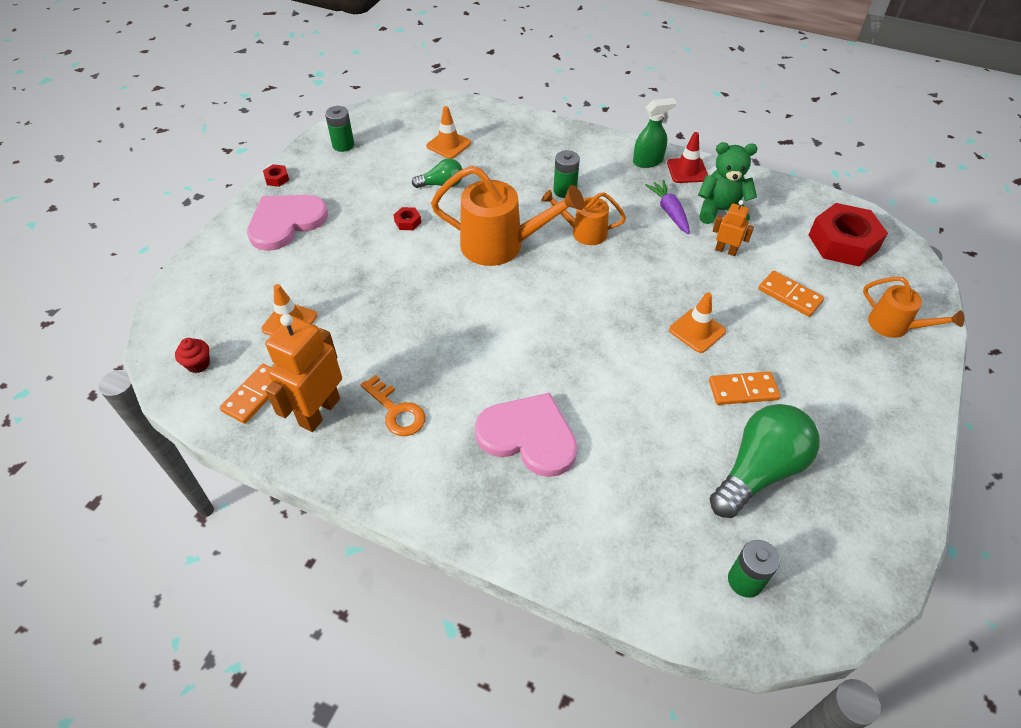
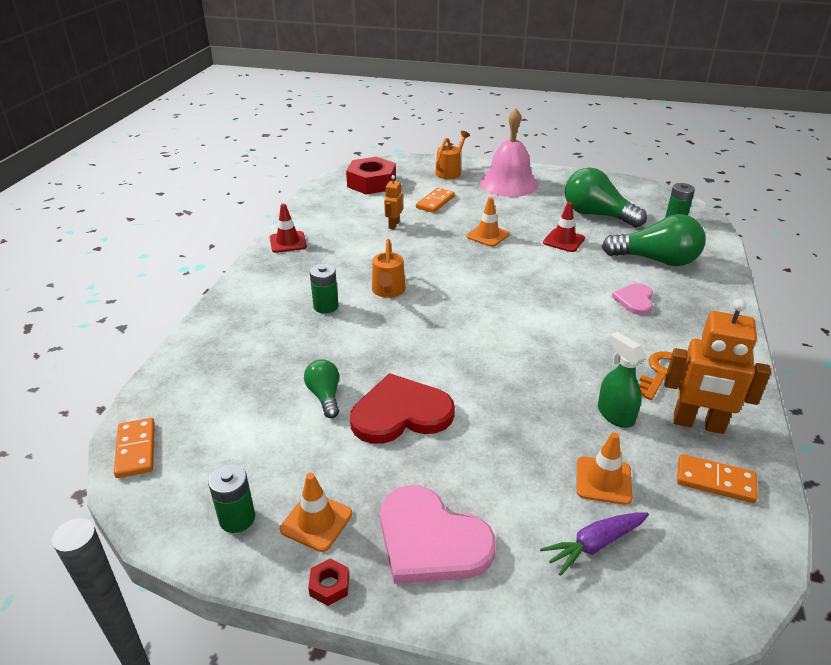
camera: 100 degrees left, 15 degrees down
red cupcake [175,338,210,373] -> none
red nut [394,207,421,230] -> red heart [350,373,455,444]
orange traffic cone [426,106,471,159] -> orange traffic cone moved to [280,473,352,552]
orange watering can [431,166,584,266] -> none
pink heart [475,393,577,477] -> pink heart [612,283,653,315], size x0.56
green spray bottle [633,98,676,168] -> green spray bottle moved to [598,332,646,428]
purple carrot [645,180,690,234] -> purple carrot moved to [540,512,649,576]
green teddy bear [698,142,757,224] -> none
orange domino [709,371,780,405] -> orange domino moved to [114,418,155,478]
none -> pink bell [480,108,539,197]
none -> red traffic cone [543,202,585,252]
none -> green light bulb [602,214,706,266]

